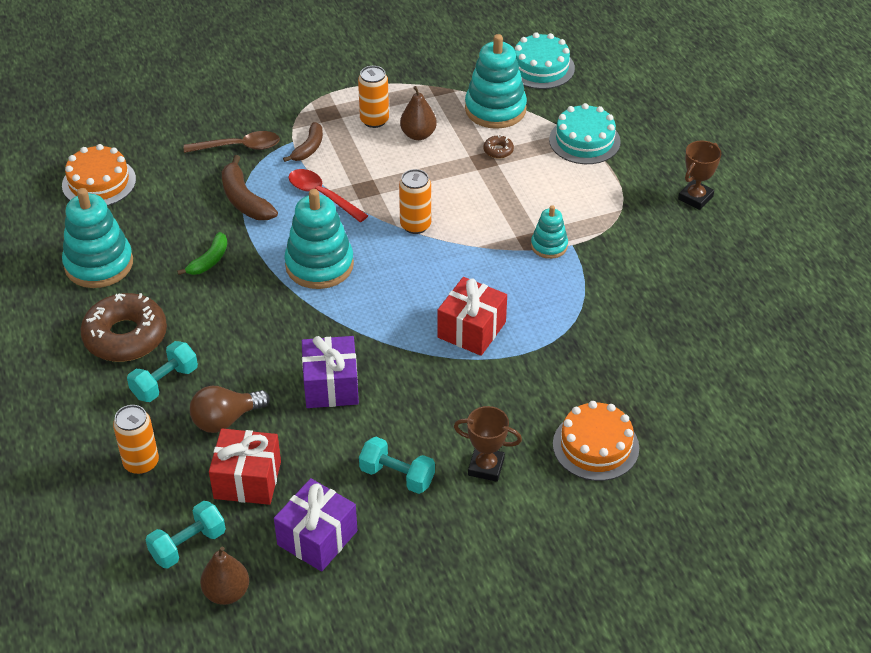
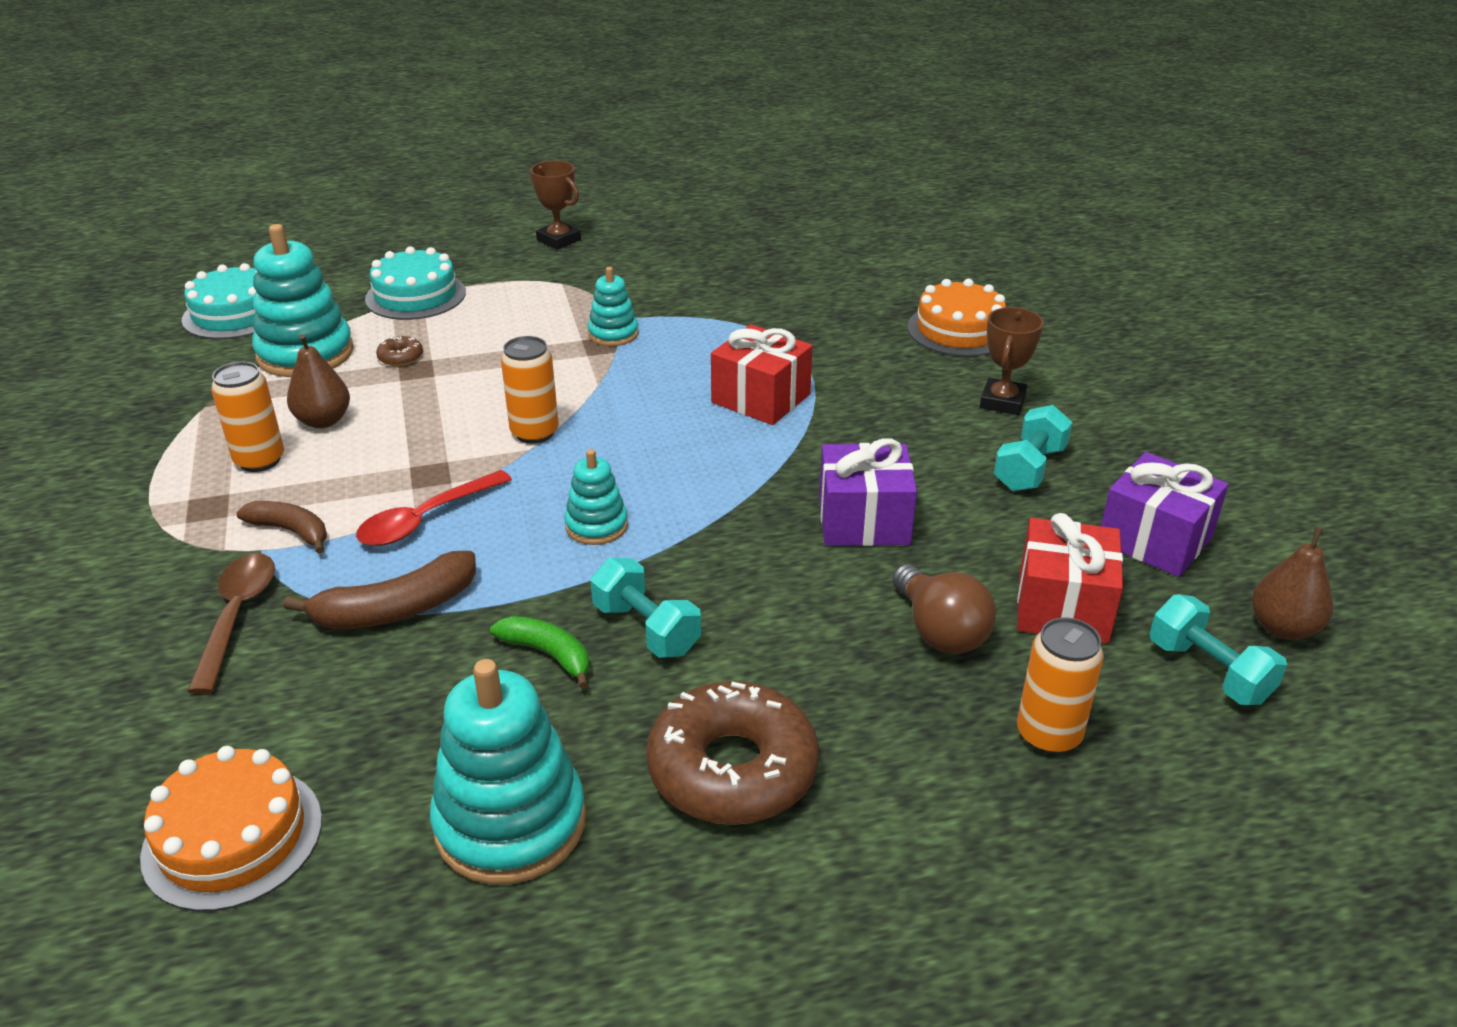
camera: 85 degrees left, 10 degrees down
turquoise dumbbell [127,341,198,402] -> turquoise dumbbell moved to [591,558,701,658]
turquoise stacking toy [284,189,354,289] -> turquoise stacking toy [564,449,628,545], size x0.55

